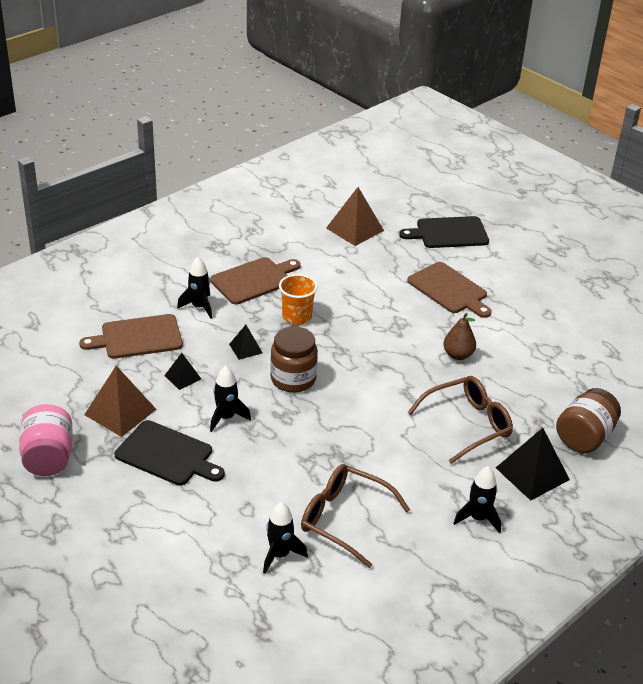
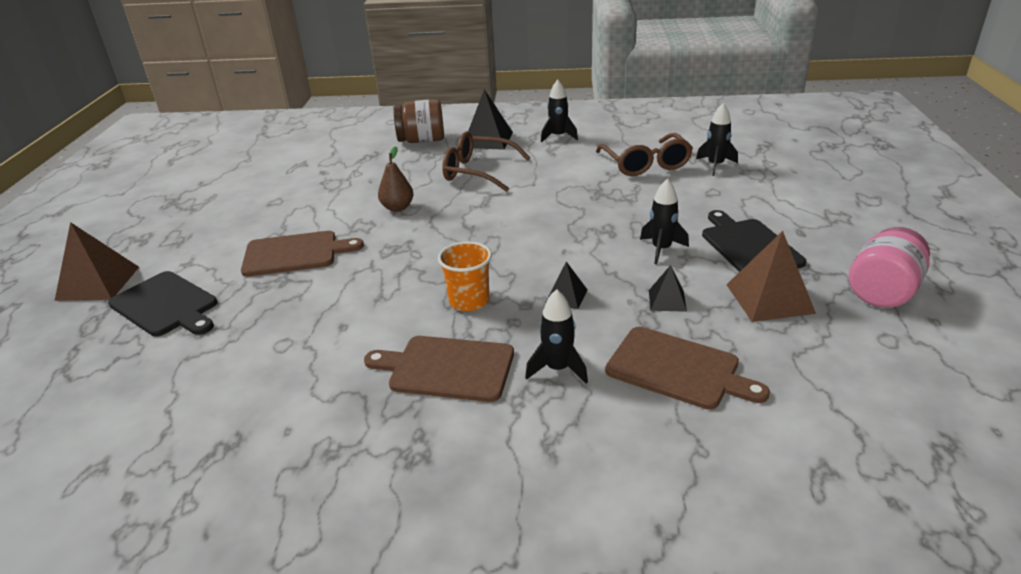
camera: 130 degrees left, 5 degrees down
brown jar [270,326,318,393] -> none
brown pyramid [326,187,384,246] -> brown pyramid moved to [55,222,139,301]
brown cutting board [407,262,492,318] -> brown cutting board turned 75 degrees clockwise [241,231,364,277]

